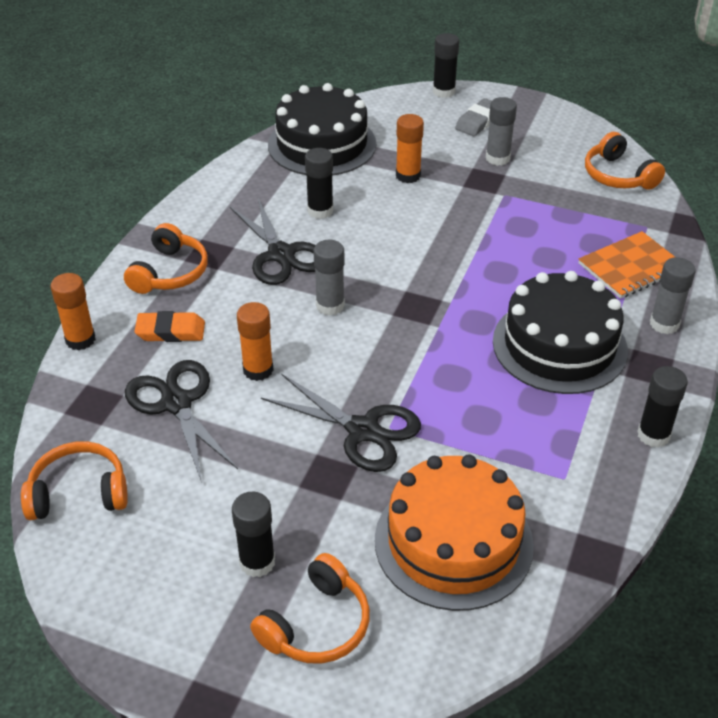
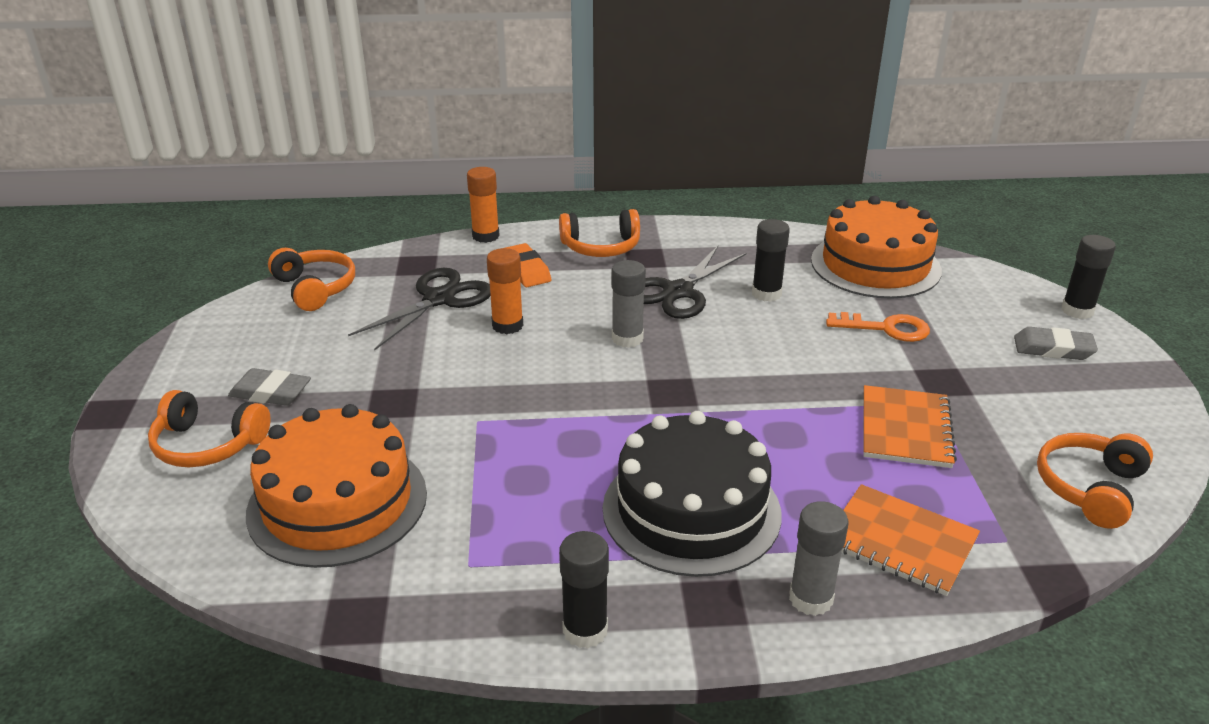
camera: 65 degrees right, 10 degrees down
black glue stick [232,492,275,577] -> grey eraser [228,368,311,406]
black scissors [261,374,421,472] -> none
black cake [268,83,376,176] -> orange cake [811,196,942,299]
orange glue stick [396,114,424,183] -> orange key [826,312,930,342]
grey glue stick [486,97,517,166] -> none
none -> orange notebook [864,385,957,468]

